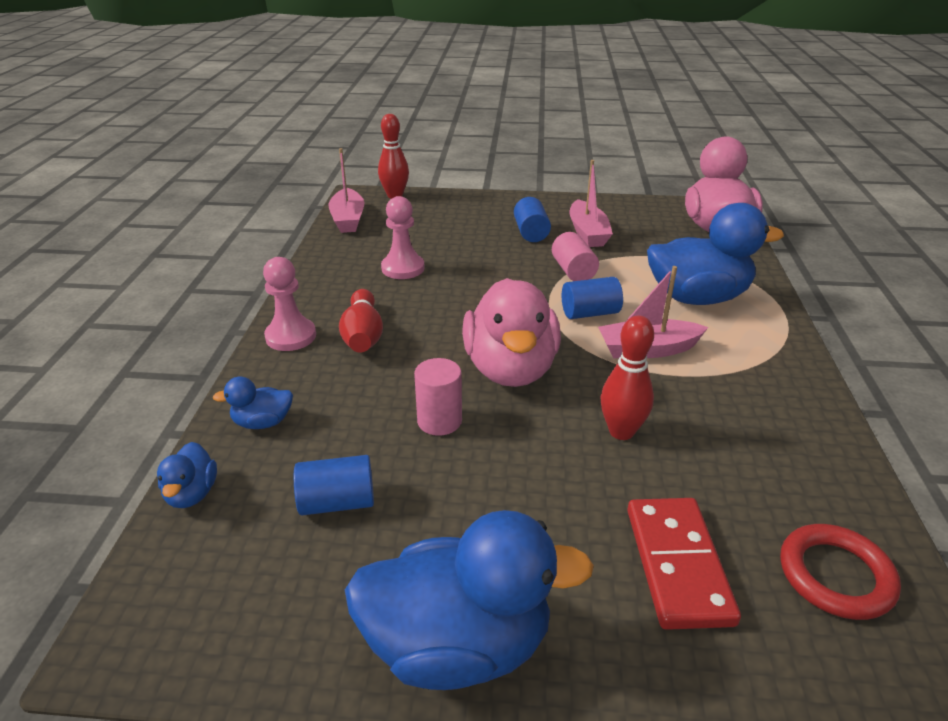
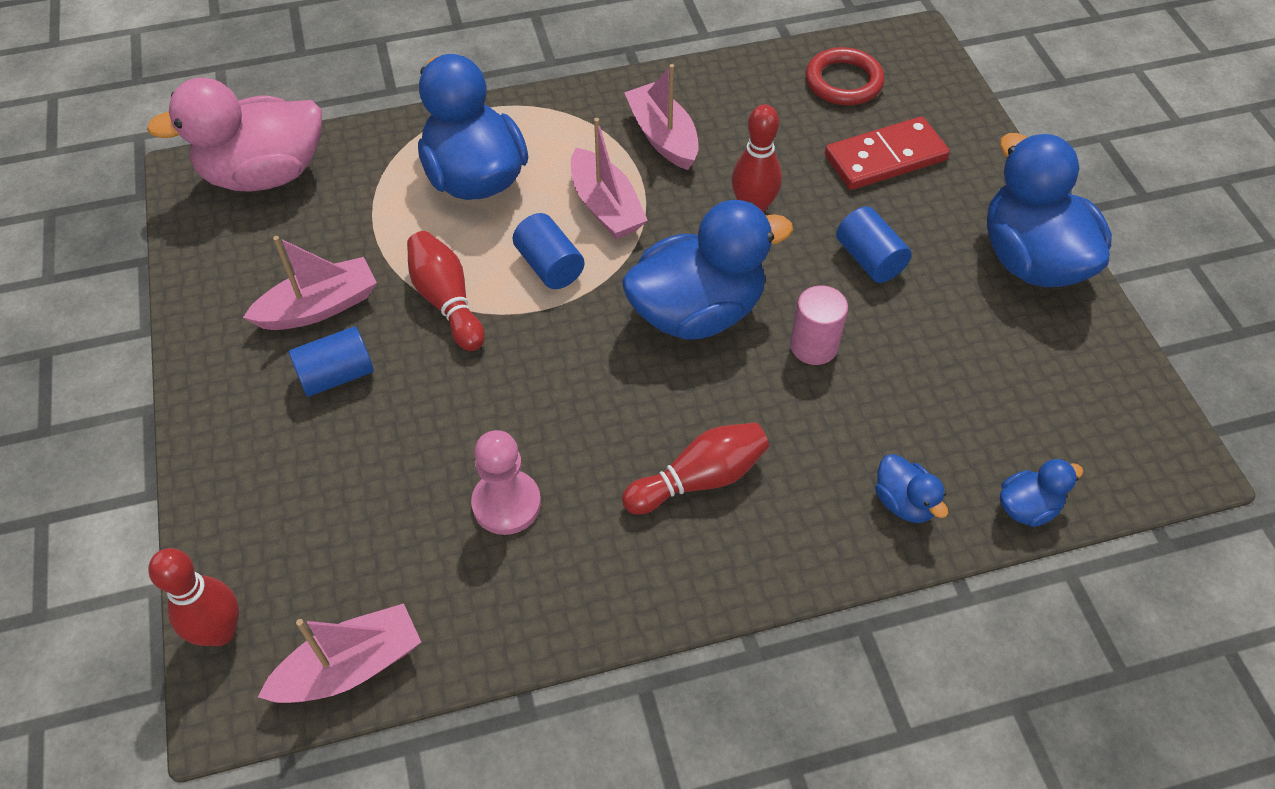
camera: 110 degrees left, 20 degrees up
pink pawn [263,257,316,351] -> none
blue cylinder [294,455,374,516] -> blue cylinder moved to [836,206,912,283]
pink duck [462,278,561,387] -> blue duck [622,200,793,339]
pink cylinder [552,232,599,281] -> red bowling pin [407,231,485,351]
none -> pink boat [624,64,699,170]

